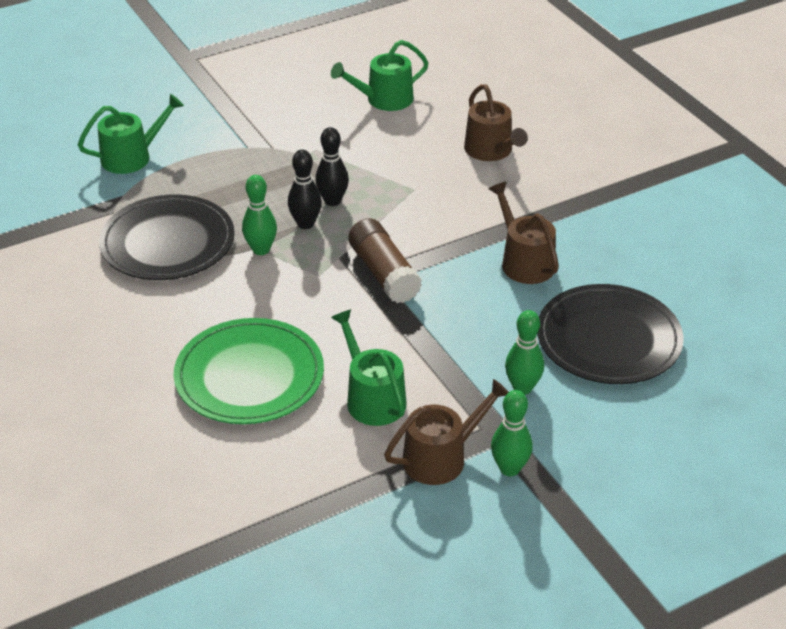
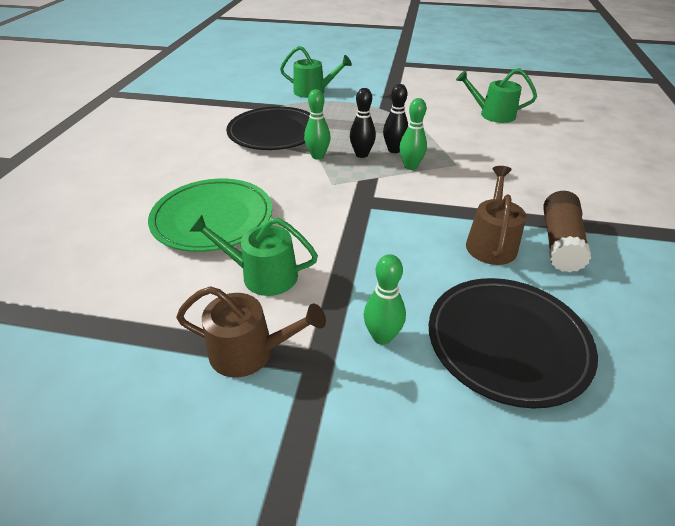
camera: 40 degrees right, 0 degrees up
green watering can [331,310,407,426] -> green watering can turned 90 degrees counterclockwise [189,215,318,296]
brown glue stick [348,218,422,303] -> brown glue stick moved to [543,191,591,273]
brown watering can [464,84,528,161] -> none
green bowling pin [491,390,533,476] -> green bowling pin moved to [399,98,427,170]

